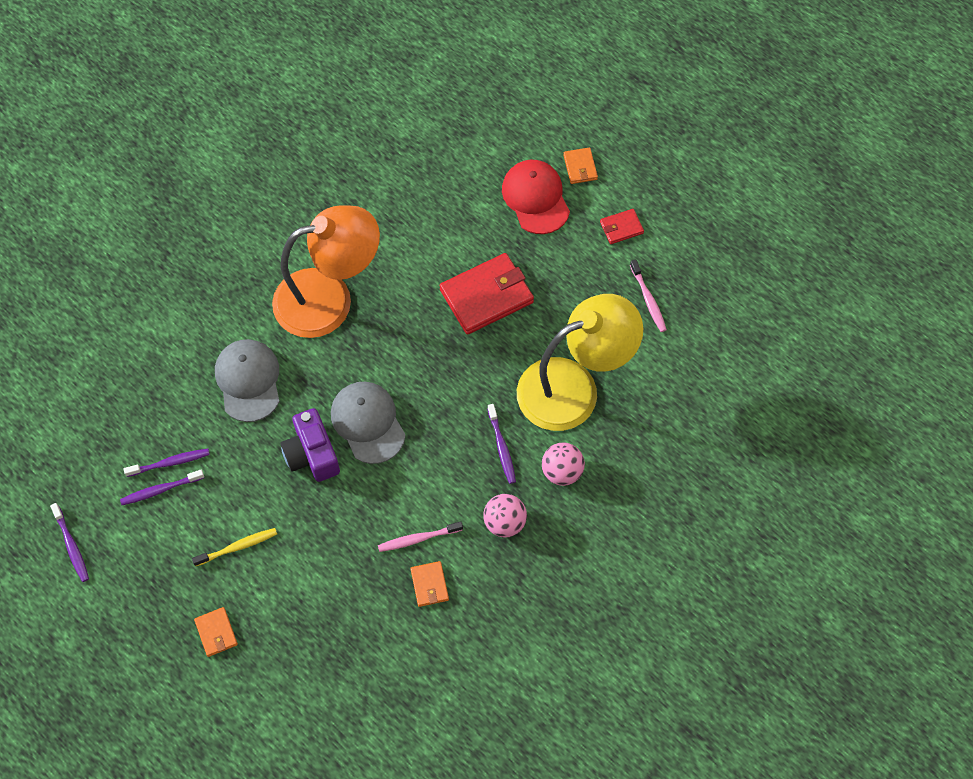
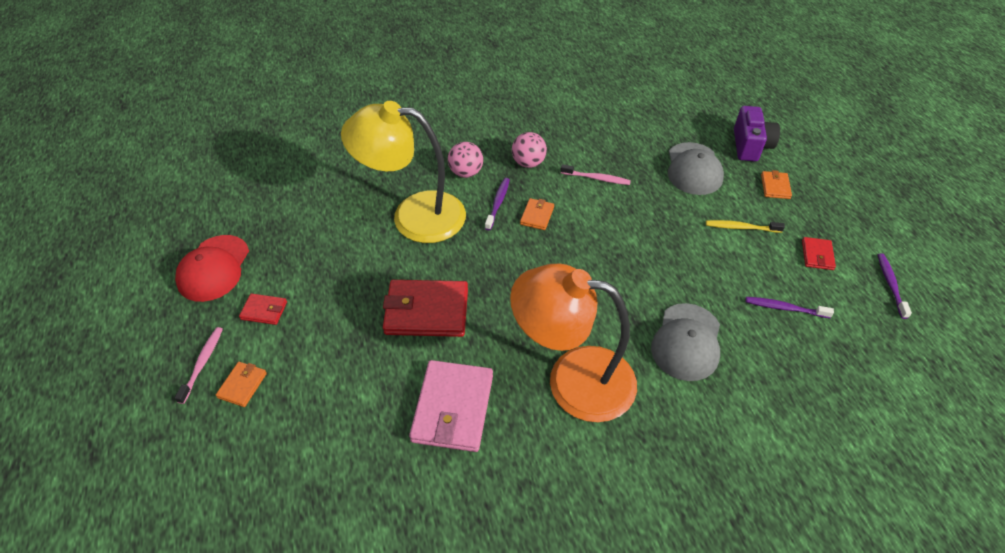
camera: 150 degrees left, 15 degrees down
purple toothbrush [120,470,204,505] -> none
purple camera [280,408,340,482] -> purple camera moved to [734,106,780,161]
grey cap [331,382,406,464] -> grey cap moved to [668,142,724,195]
orange wallet [410,561,449,607] -> orange wallet moved to [520,198,554,230]
red cap [502,160,570,234] -> red cap moved to [175,235,249,302]
pink toothbrush [630,260,667,332] -> pink toothbrush moved to [175,327,223,404]
none -> pink wallet [409,360,493,452]
none -> red wallet [802,237,836,270]

